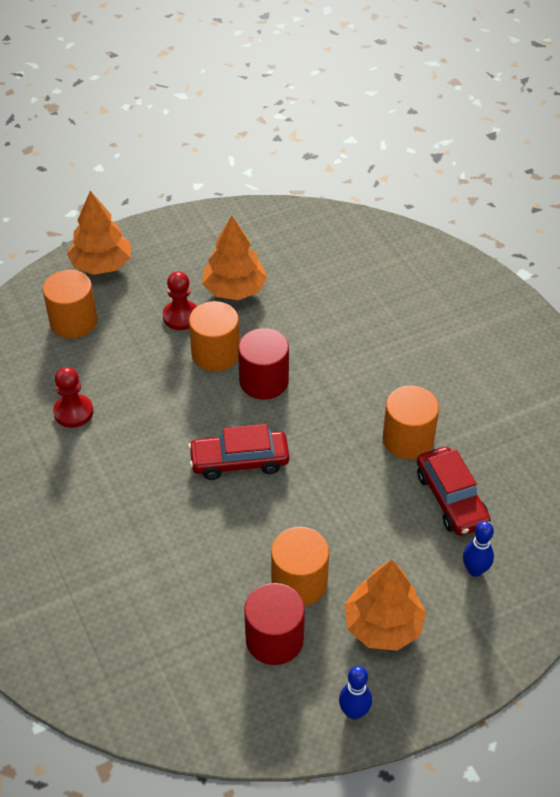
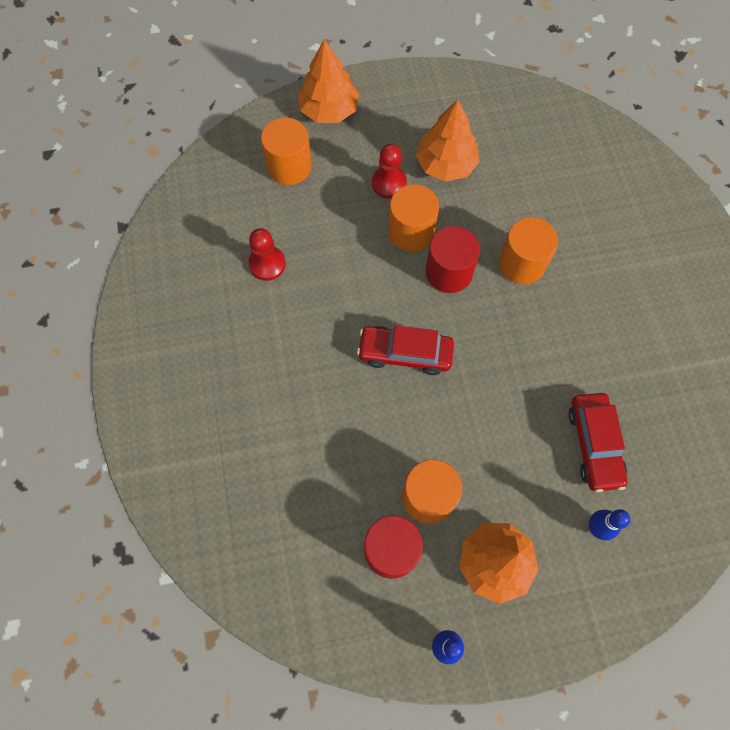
camera: 15 degrees right, 20 degrees up
orange cylinder [383,386,439,459] -> orange cylinder moved to [499,217,558,284]

